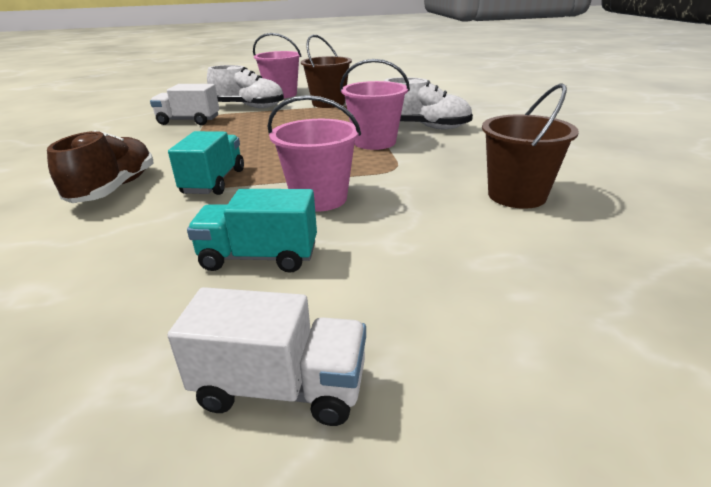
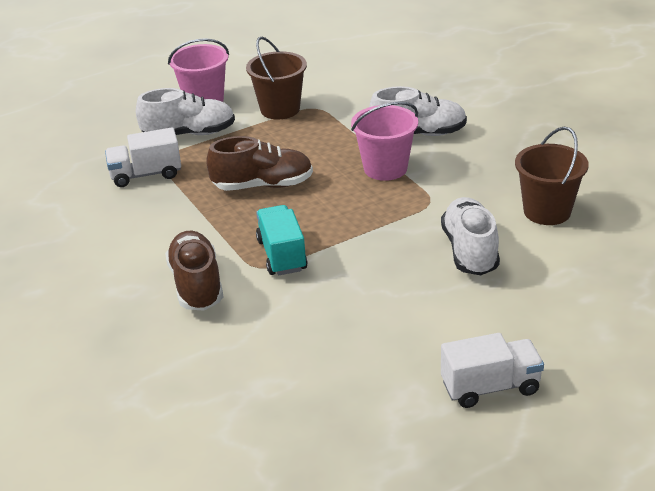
camera: 20 degrees left, 5 degrees up
turquoise truck [187,189,317,273] -> none
pink bucket [268,95,361,212] -> none
none -> brown shoe [206,136,313,191]
none -> white shoe [441,197,500,275]

